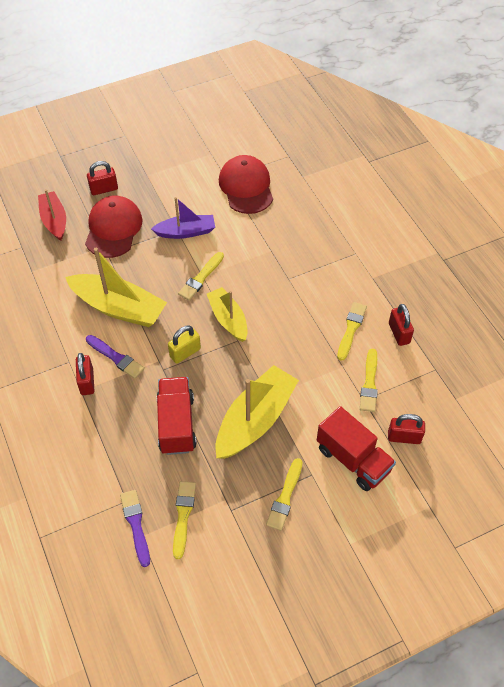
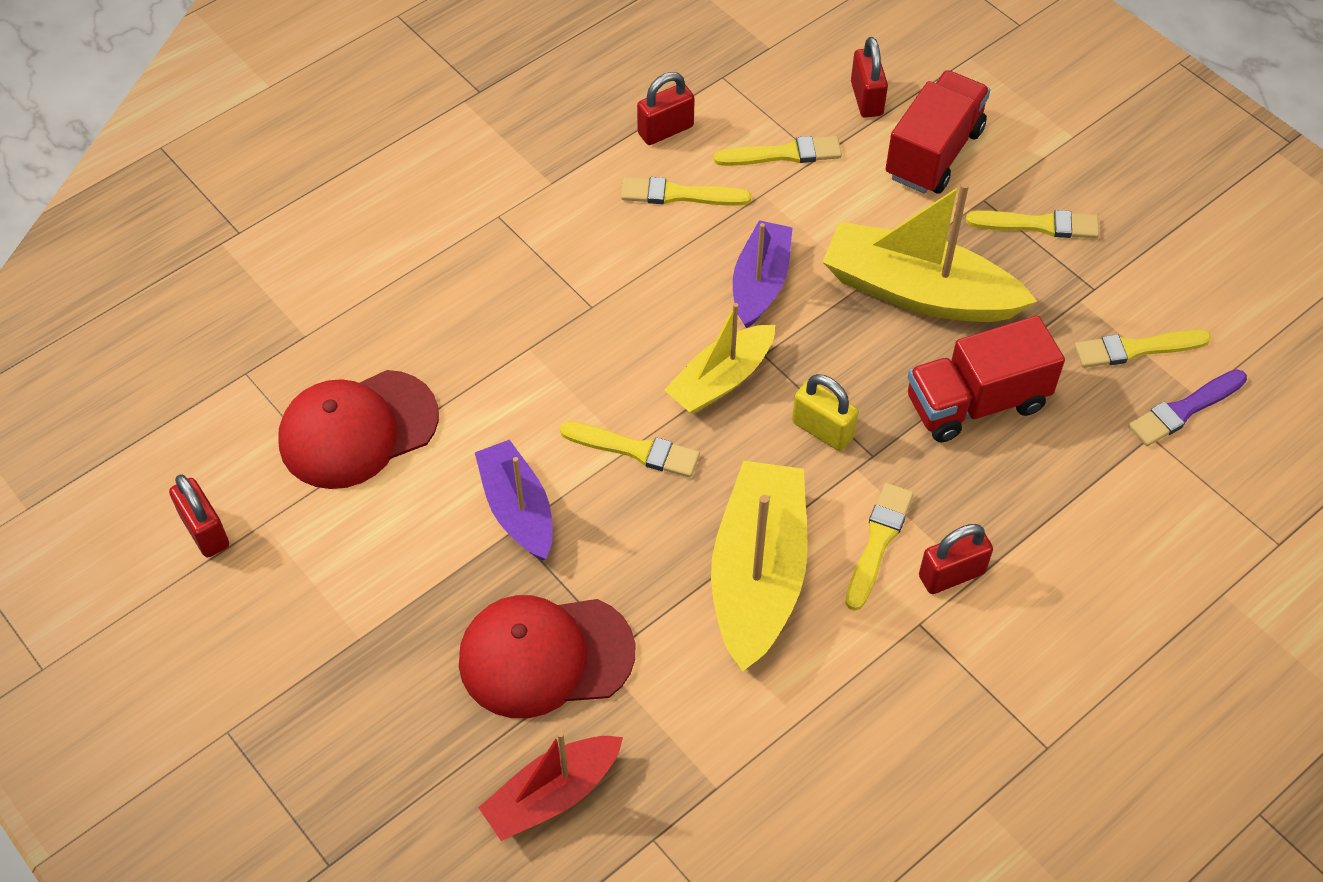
camera: 105 degrees left, 0 degrees up
purple brush [86,335,144,379] -> yellow brush [845,483,914,611]
red padlock [87,161,118,195] -> red padlock moved to [169,474,229,557]
none -> purple boat [733,220,793,328]

